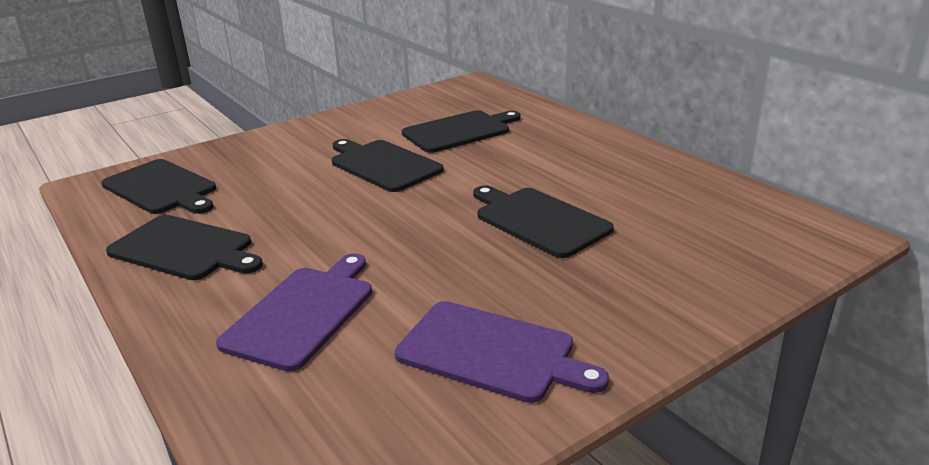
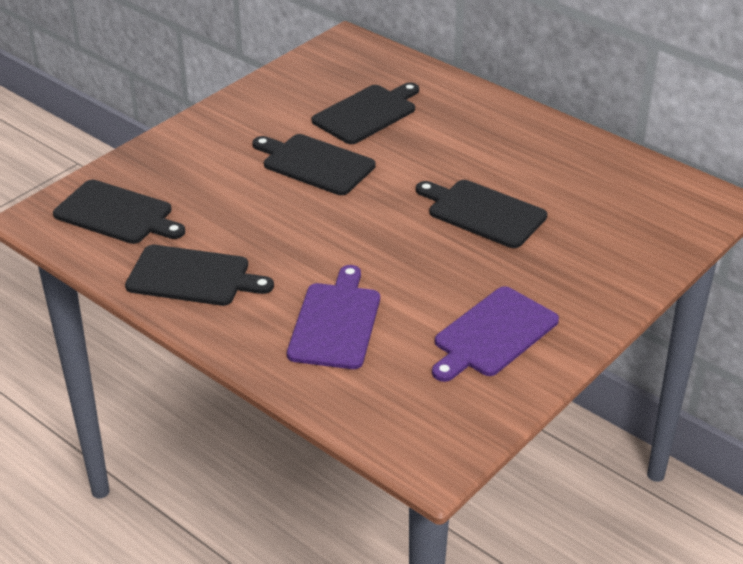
camera: 15 degrees left, 10 degrees up
purple cutting board [395,301,609,403] -> purple cutting board turned 120 degrees clockwise [432,286,559,382]

